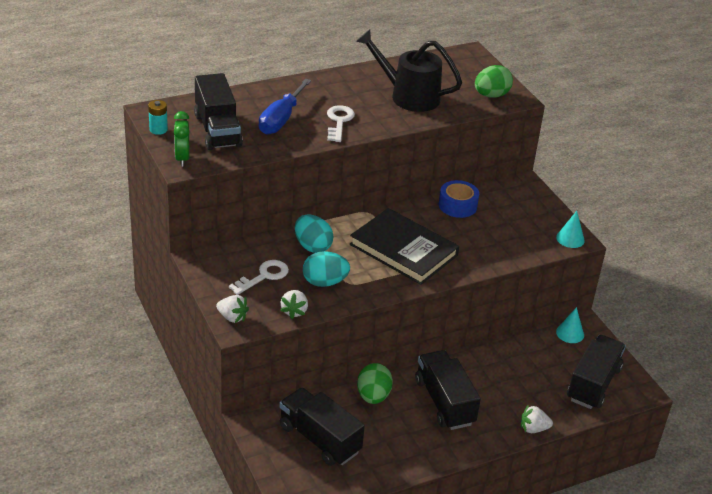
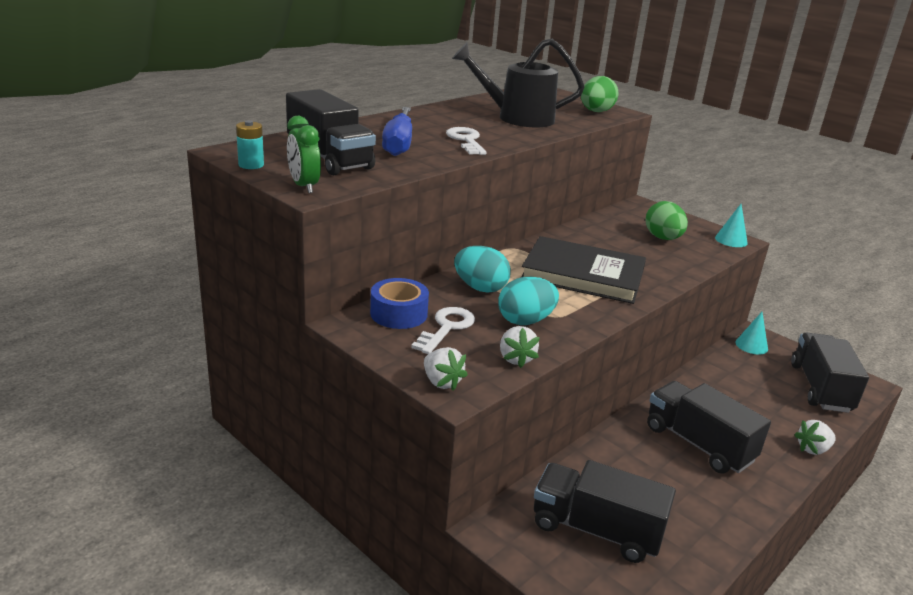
camera: 20 degrees left, 10 degrees down
white strawberry [216,295,249,323] -> white strawberry turned 45 degrees clockwise [424,347,468,391]
green egg [357,363,393,404] -> green egg moved to [646,201,688,240]
blue tape [439,180,479,218] -> blue tape moved to [370,278,429,329]

